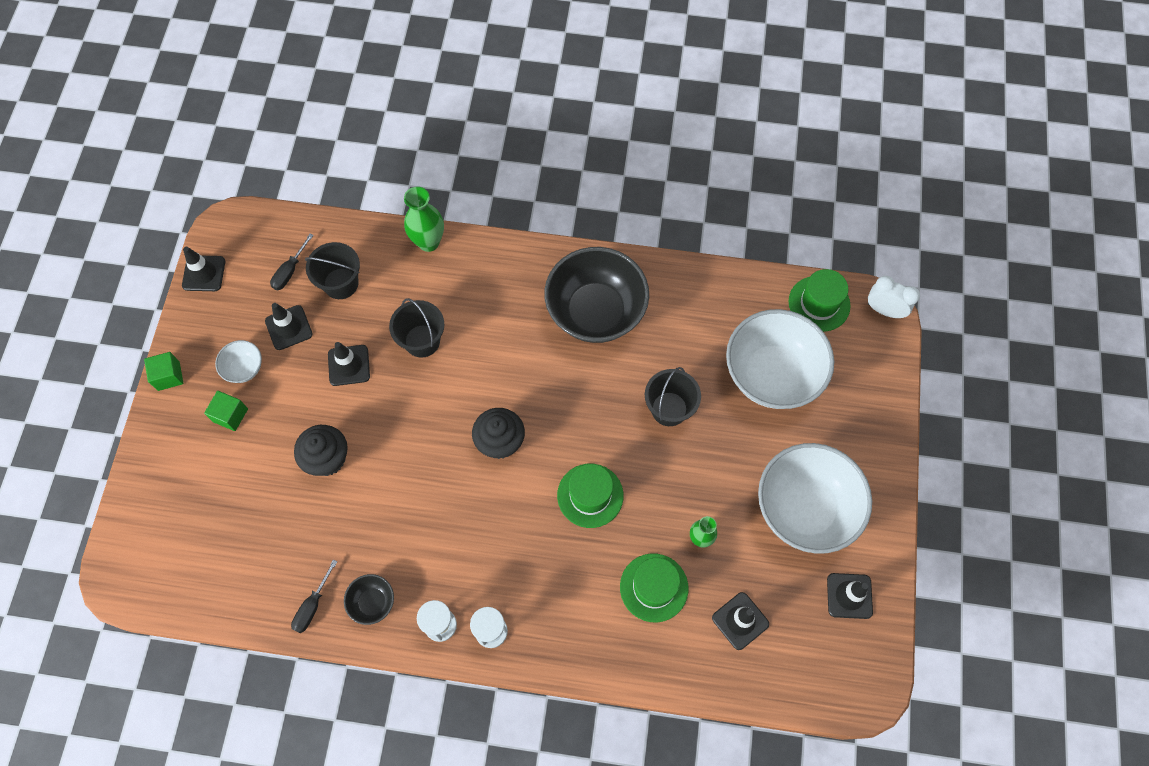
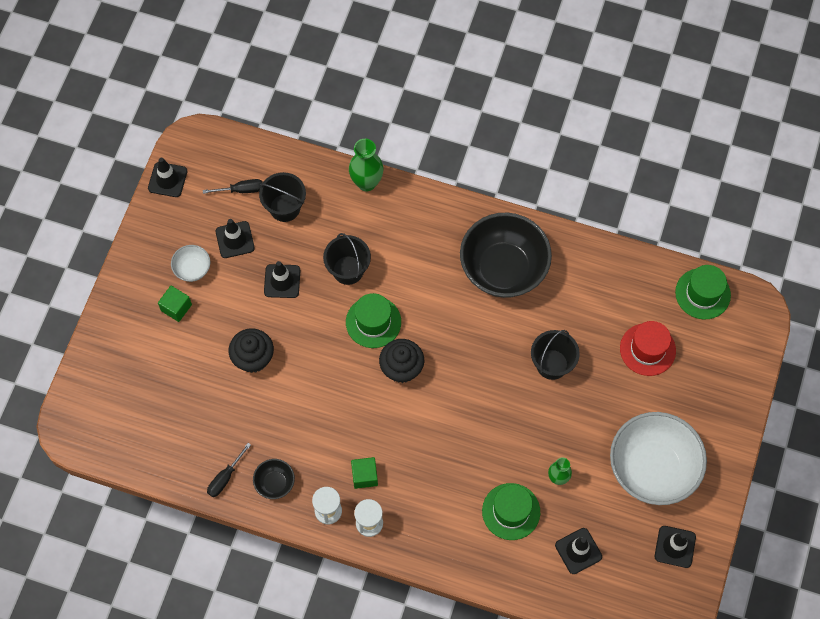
camera: 10 degrees right, 0 degrees up
green cube [144,352,183,391] -> green cube moved to [351,457,378,489]
black screwdriver [270,234,314,290] -> black screwdriver turned 135 degrees counterclockwise [203,179,263,194]
green hat [557,464,624,528] -> green hat moved to [346,293,401,348]
white bowl [726,309,834,409] -> red hat [620,321,676,376]
white clock [868,276,920,318] -> none

